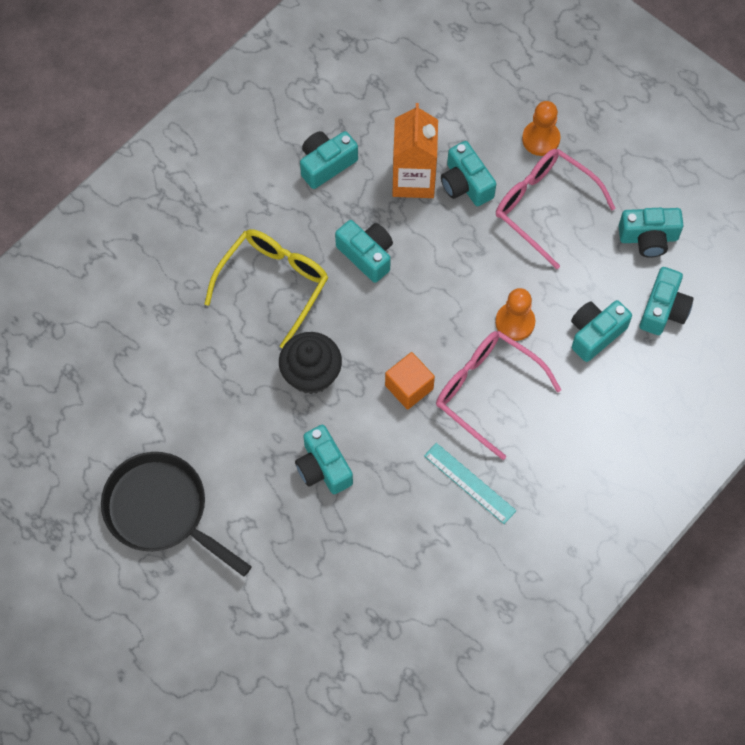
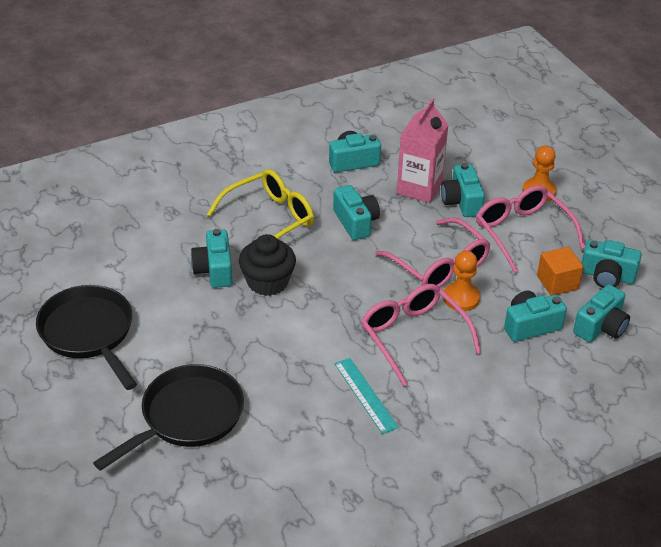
camera: 20 degrees right, 25 degrees down
turquoise camera [295,425,353,494] -> turquoise camera moved to [191,229,232,288]
orange cube [385,352,435,410] -> orange cube moved to [537,247,584,296]
orange carton [392,103,438,198] -> pink carton [397,98,449,203]
none -> black pan [93,364,244,471]
none -> pink glasses [375,217,490,288]

